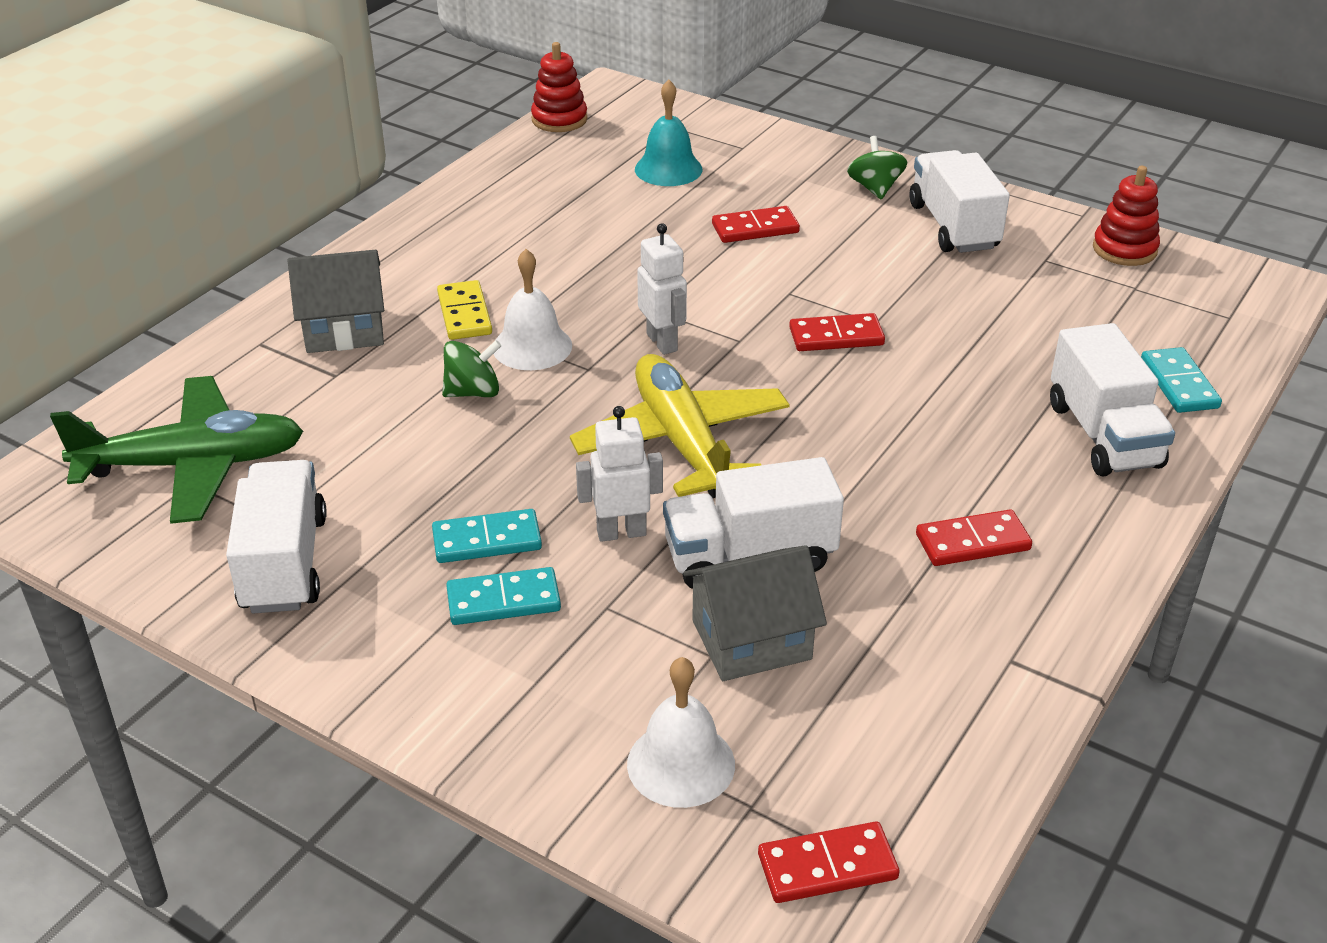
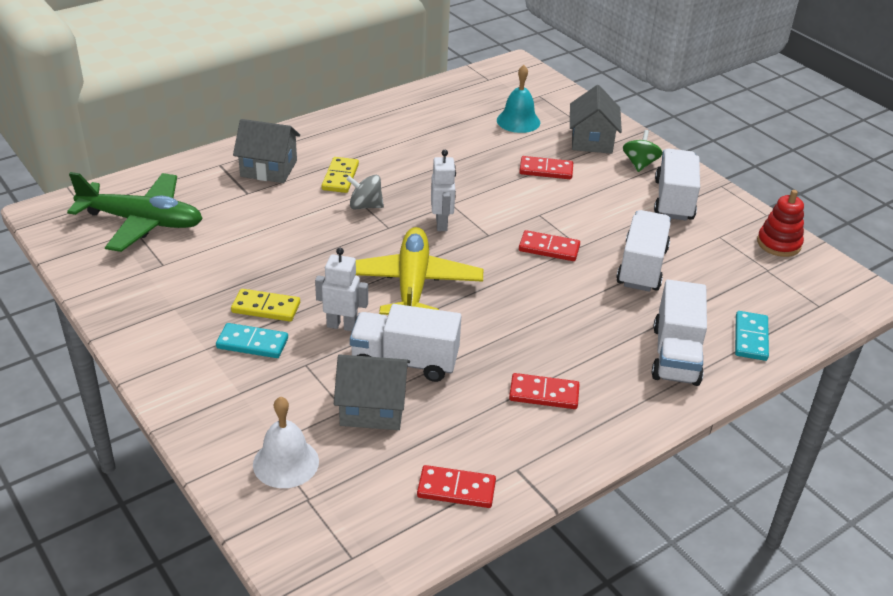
camera: 20 degrees right, 0 degrees up
white truck [226,460,327,613] -> white truck moved to [616,210,671,292]
turquoise domino [432,509,542,563] -> yellow domino [231,289,300,322]
green spinning top [442,340,501,397] -> none
white bell [494,249,572,370] -> grey spinning top [346,175,384,209]
red stacking toy [531,42,588,132] -> none
red domino [758,822,900,903] -> red domino moved to [417,465,496,508]
none -> grey house [570,85,622,154]

